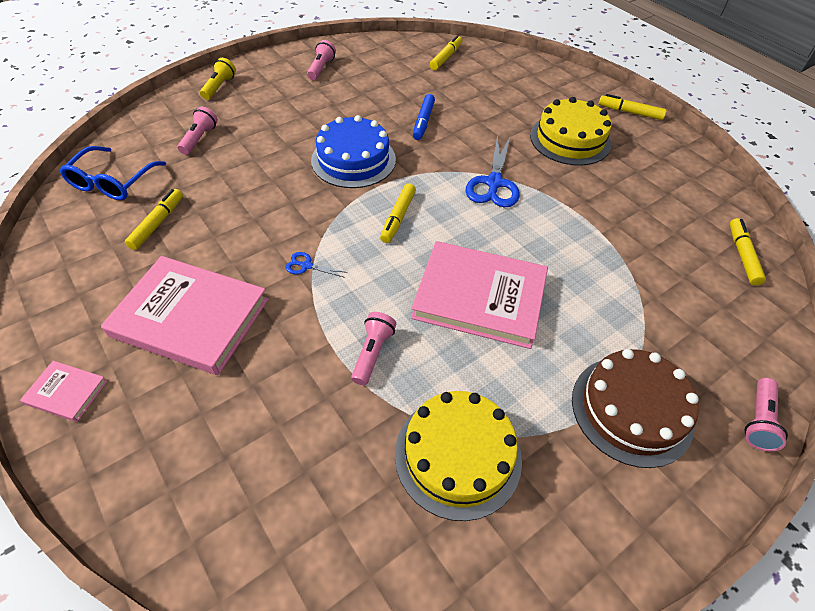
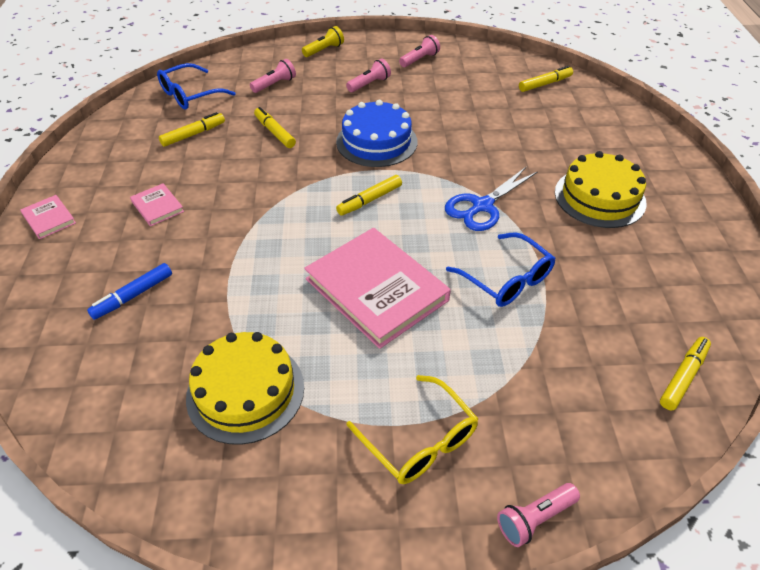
camera: 35 degrees right, 5 degrees down
pink book [101,256,268,375] -> pink book [130,183,184,226], size x0.45
blue scissors [286,252,348,278] -> none
pink flashlight [351,312,396,385] -> pink flashlight moved to [346,58,391,92]
blue marker [413,94,435,140] -> blue marker moved to [87,263,172,320]
brown cake [572,349,699,468] -> yellow glasses [347,375,478,484]
yellow marker [599,94,667,120] -> yellow marker moved to [254,107,296,148]
none -> blue glasses [446,232,555,307]

